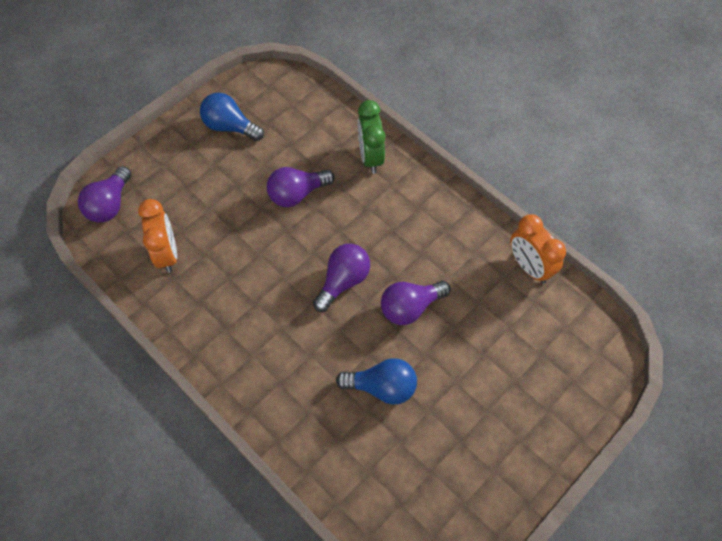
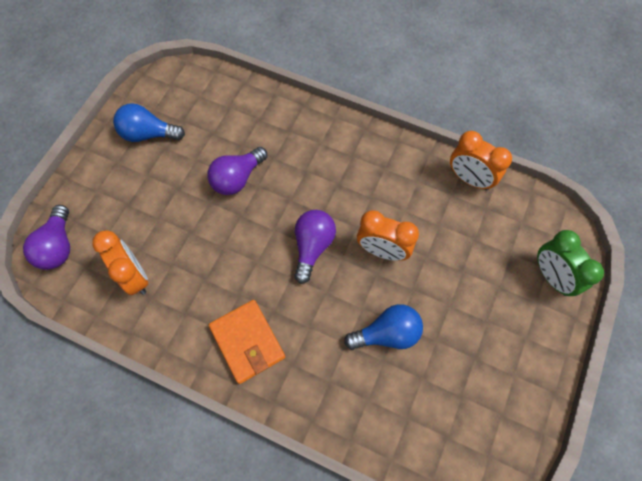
camera: 20 degrees left, 5 degrees up
green clock [358,100,386,174] -> green clock moved to [537,230,604,296]
purple light bulb [381,281,451,325] -> orange clock [357,210,419,261]
none -> orange wallet [209,300,285,384]

